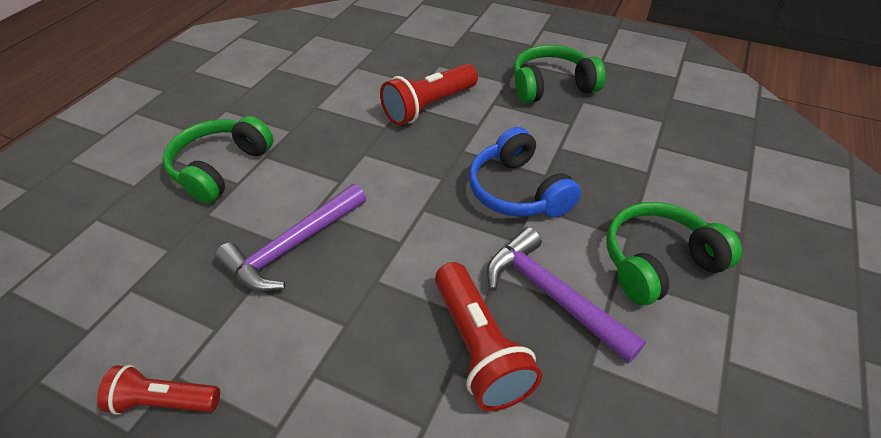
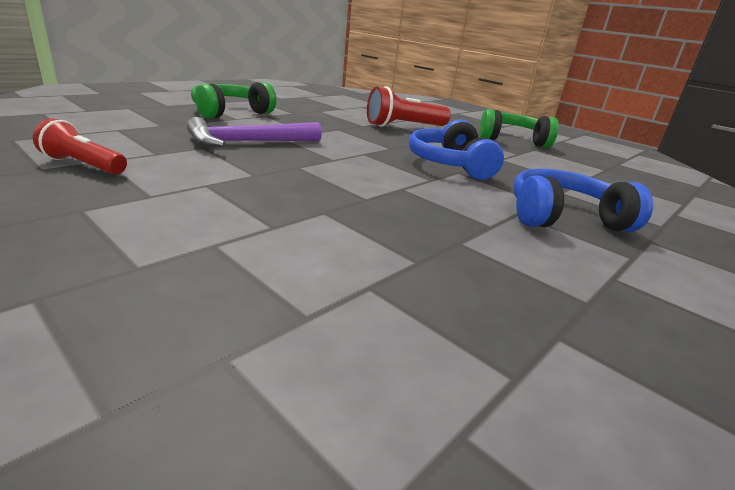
camera: 15 degrees right, 20 degrees down
red flashlight [435,262,542,411] -> none
purple hammer [486,227,646,363] -> none
green headphones [606,202,742,305] -> blue headphones [513,169,653,232]

